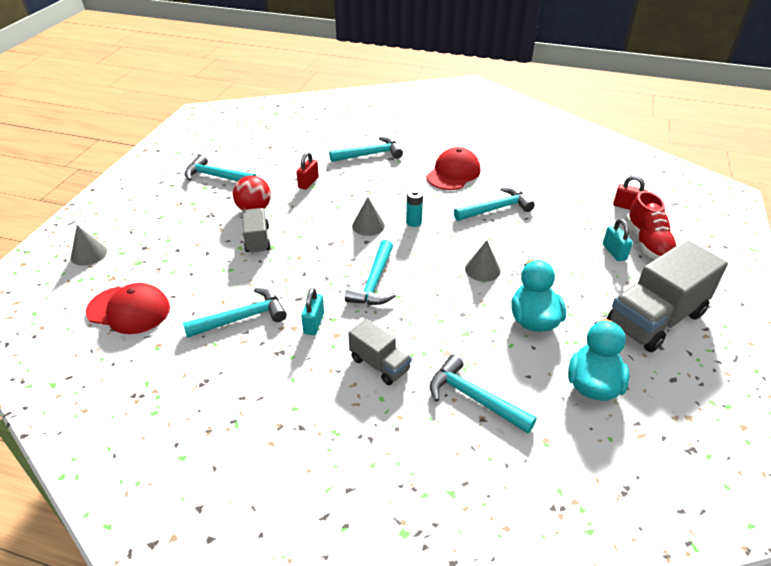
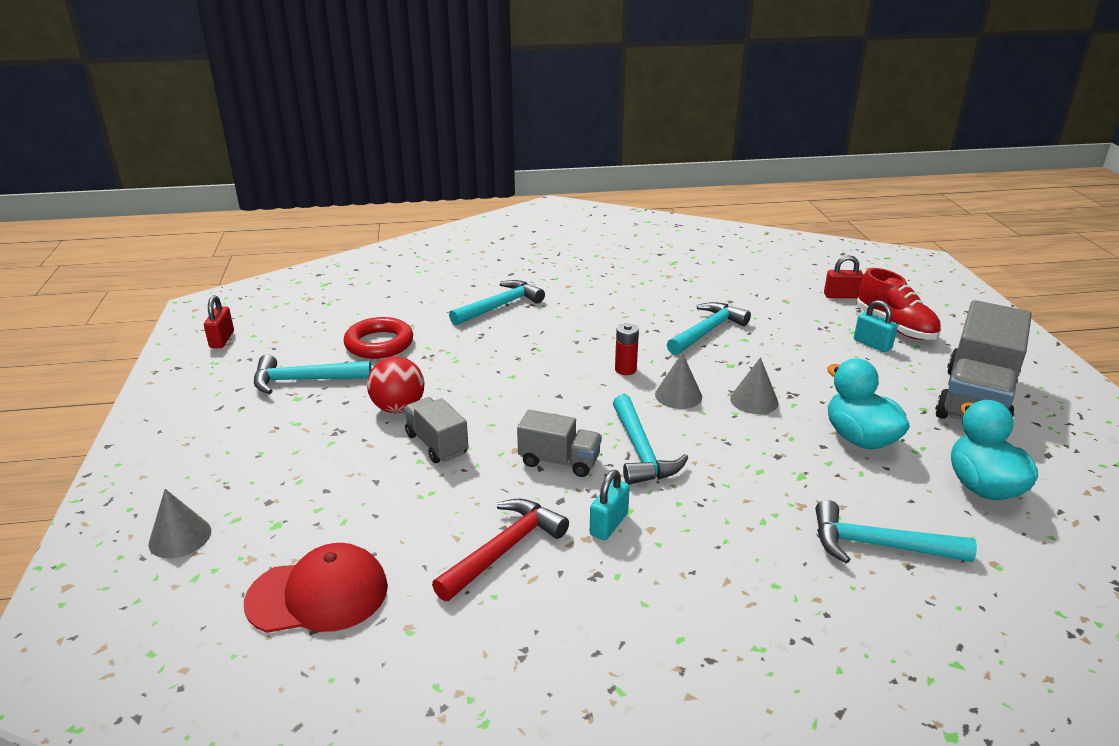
camera: 25 degrees left, 10 degrees down
turquoise hammer [183,288,287,338] -> red hammer [432,499,569,601]
red padlock [296,152,319,190] -> red padlock moved to [204,295,234,348]
turquoise padlock [301,288,324,335] -> turquoise padlock turned 45 degrees clockwise [590,470,630,540]
grey truck [348,319,412,385] -> grey truck moved to [517,410,602,477]
grey cone [352,197,385,236] -> grey cone moved to [655,353,702,409]
turquoise battery [406,189,423,227] -> red battery [615,323,639,375]
red cap [426,147,480,190] -> none
none -> red ring [343,317,413,359]

